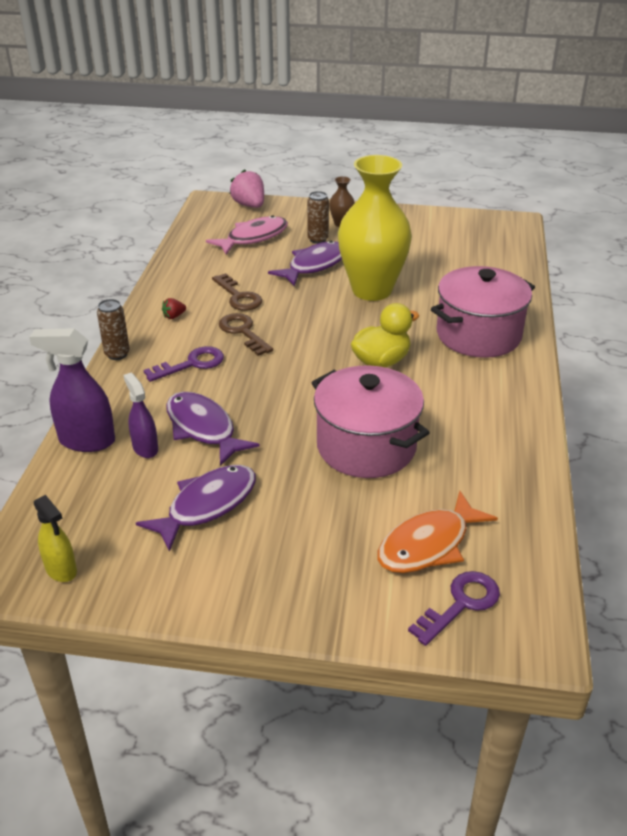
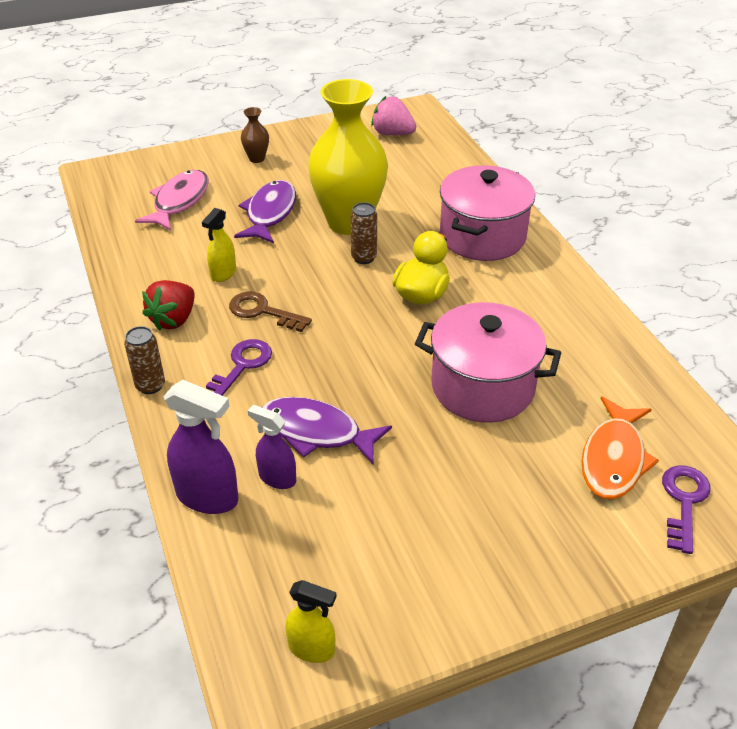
camera: 30 degrees left, 5 degrees up
purple spray bottle [29,328,115,452] -> purple spray bottle turned 135 degrees counterclockwise [164,380,238,514]
purple fish [136,465,256,552] -> none
red strawberry [162,298,186,319] -> red strawberry [142,280,195,331], size x2.03
brown key [212,273,262,311] -> yellow spray bottle [202,208,236,282]
pink strawberry [229,169,264,208] -> pink strawberry moved to [371,96,416,135]
brown can [307,191,329,244] -> brown can moved to [350,202,377,264]

